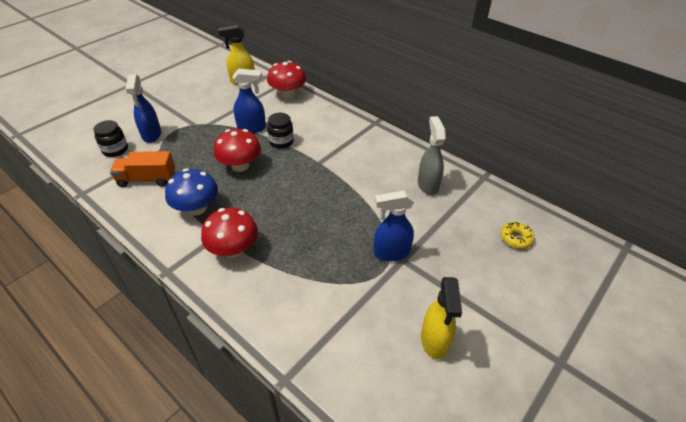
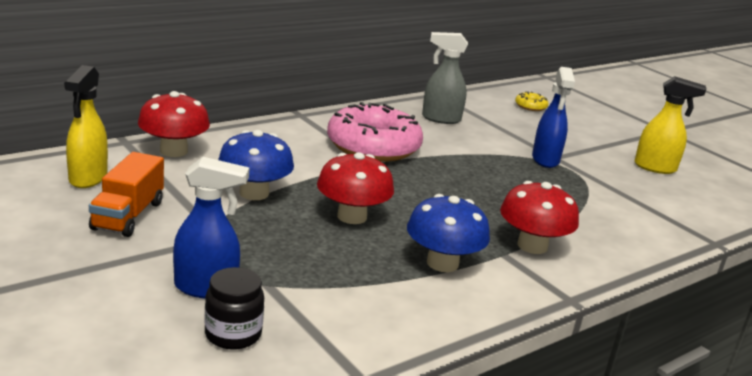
camera: 80 degrees left, 20 degrees down
orange truck [110,151,175,187] -> orange truck moved to [89,152,164,237]
blue spray bottle [233,69,266,133] -> blue mushroom [218,130,294,200]
black jar [267,113,294,149] -> none
none -> pink donut [327,102,423,162]

